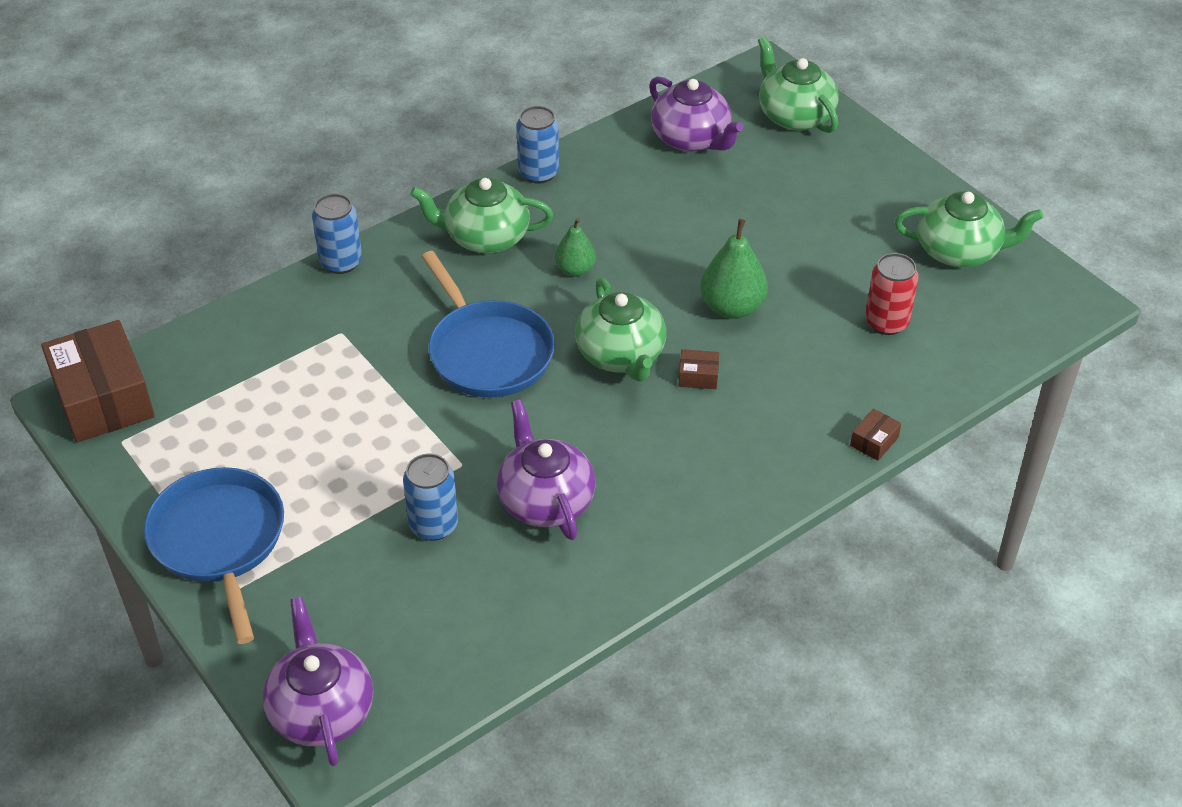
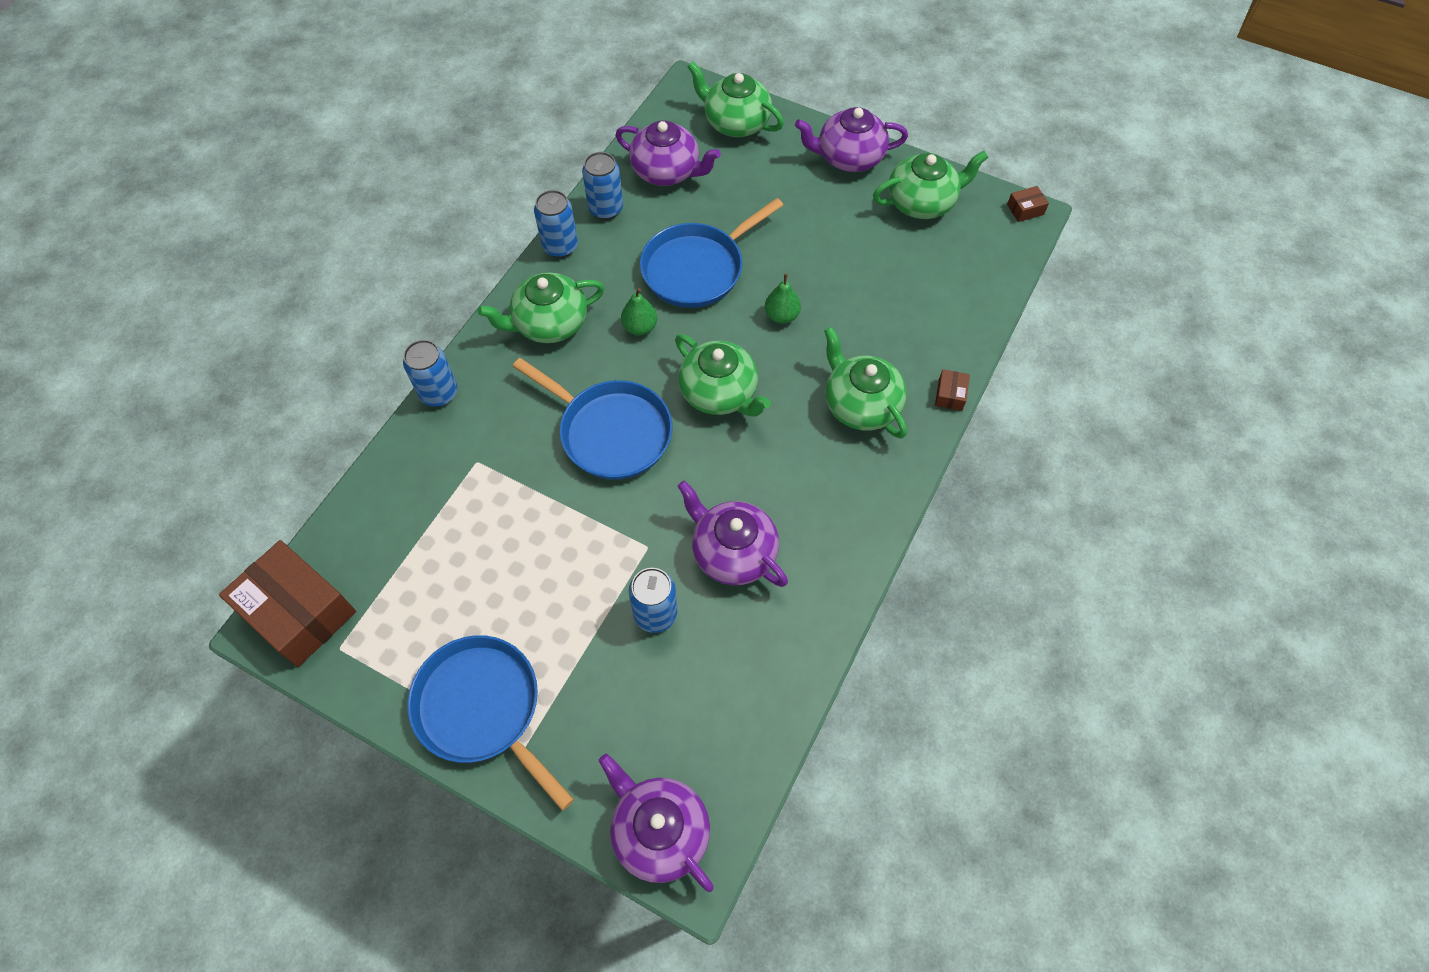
camera: 25 degrees left, 15 degrees up
brown box [679,349,719,389] -> brown box moved to [1007,186,1049,222]
green pear [700,219,768,319] -> green pear [765,274,801,324], size x0.63
red can [865,253,919,335] -> none
none -> blue can [582,152,623,220]
none -> blue pan [640,198,783,308]
none -> purple teapot [795,107,908,172]
none -> green teapot [824,327,907,439]

